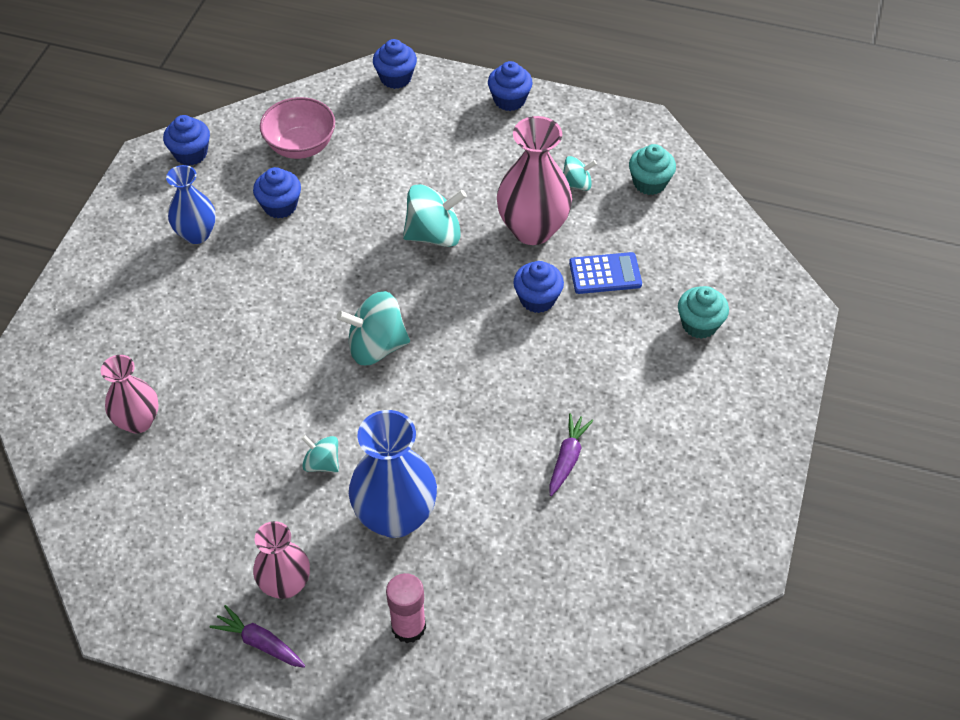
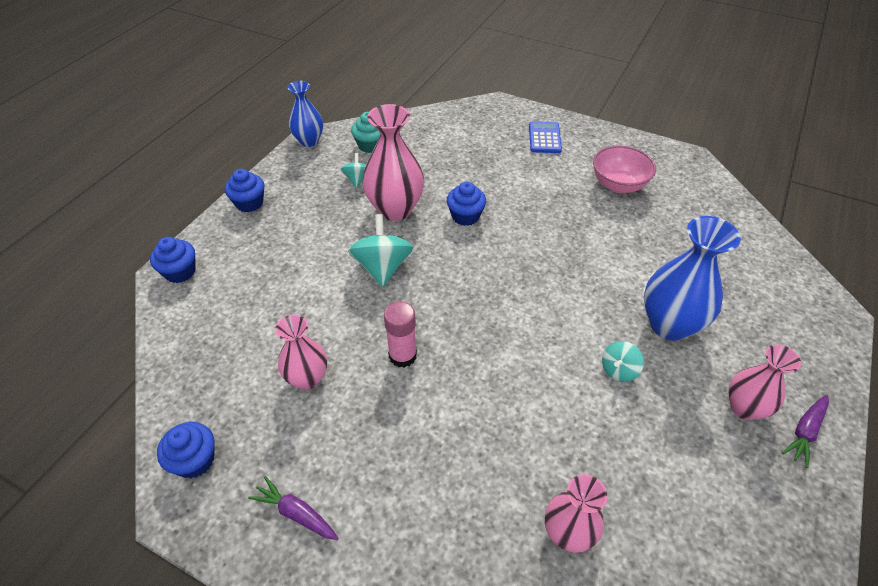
camera: 80 degrees left, 5 degrees down
blue vase [166,165,216,244] -> blue vase moved to [288,81,323,147]
blue cupcake [253,167,301,219] -> pink vase [275,315,327,390]
pink bowl [260,97,335,159] -> pink bowl moved to [593,146,656,193]
turquoise spinning top [337,291,410,365] -> none
pink glue stick [386,573,426,643] -> pink glue stick moved to [384,301,417,368]
purple carrot [549,413,593,496] -> purple carrot moved to [248,476,339,540]
blue calculator [569,252,642,294] -> blue calculator moved to [529,121,562,153]
turquoise cupcake [678,286,729,339] -> none

